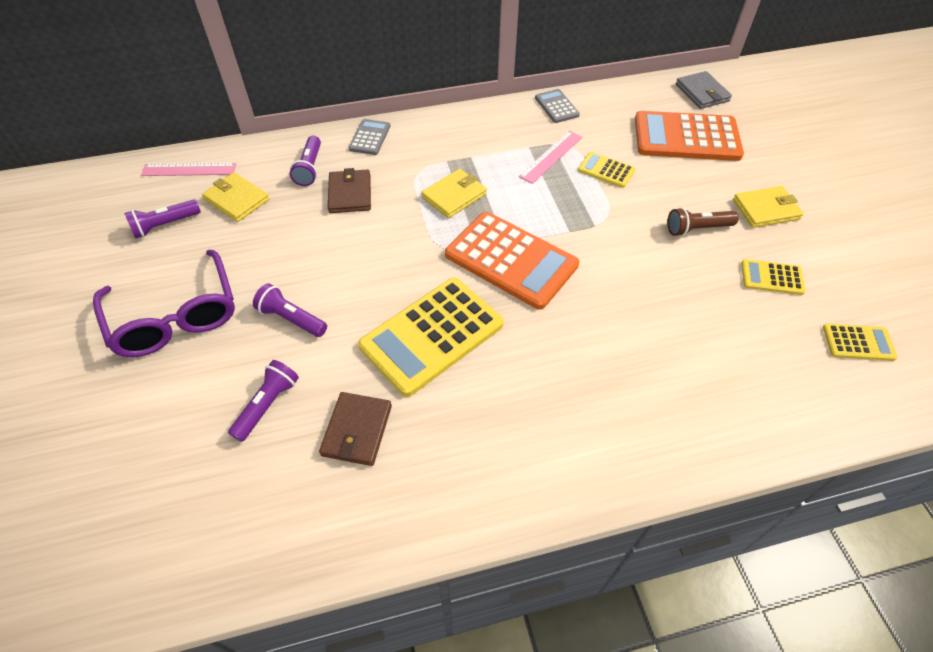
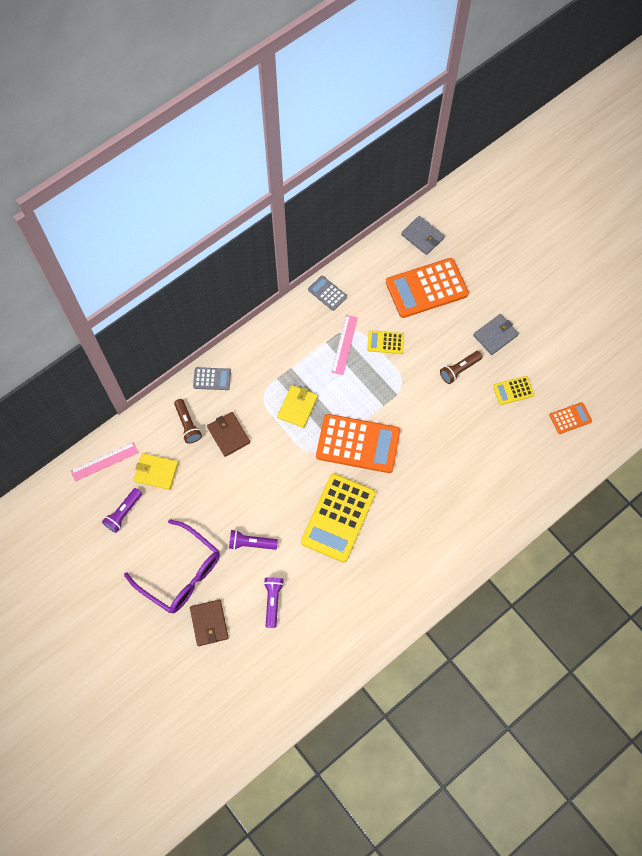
camera: 25 degrees left, 15 degrees up
purple flashlight [290,136,321,186] -> brown flashlight [174,399,202,444]
brown wallet [319,392,392,466] -> brown wallet moved to [190,600,229,646]
grey calculator [348,119,390,155] -> grey calculator turned 105 degrees clockwise [193,367,231,390]
yellow wallet [733,186,804,228] -> grey wallet [473,314,519,355]
yellow calculator [823,323,898,361] -> orange calculator [549,402,592,434]

